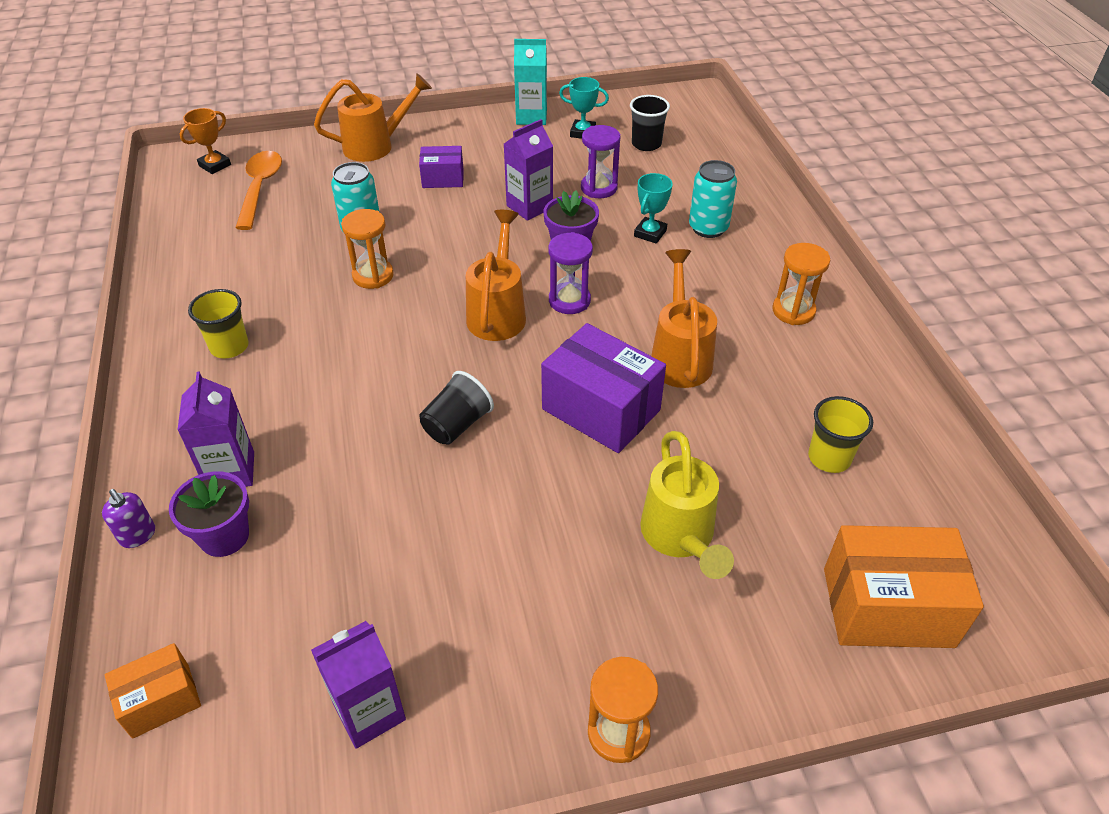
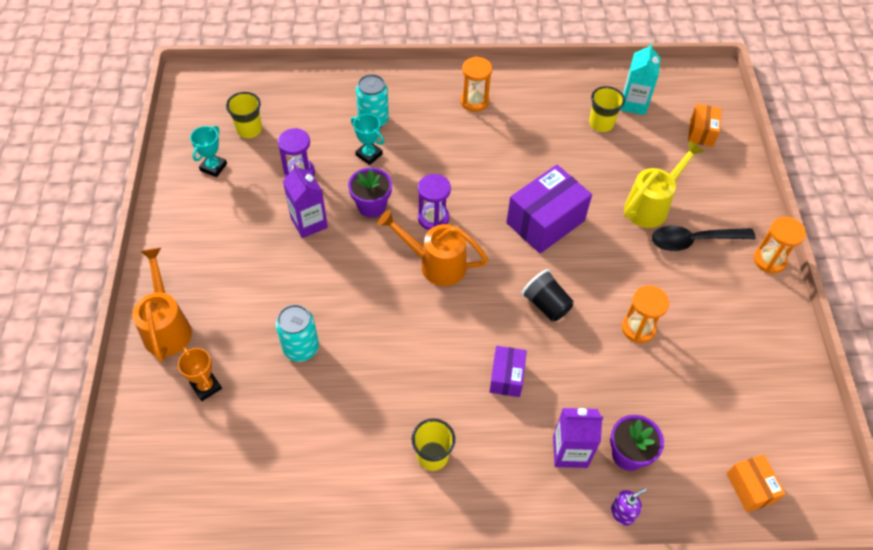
camera: 80 degrees left, 10 degrees up
orange trophy [180,108,231,174] -> orange trophy moved to [178,347,222,401]
orange spoon [236,151,282,230] -> none
purple carton [311,621,406,749] -> none
orange hourglass [341,209,394,289] -> orange hourglass moved to [622,285,669,343]
purple box [419,146,464,188] -> purple box moved to [490,346,527,397]
turquoise carton [514,39,547,125] -> turquoise carton moved to [620,43,661,115]
black cup [630,95,670,151] -> yellow cup [226,92,262,138]
yellow watering can [640,431,734,579] -> yellow watering can turned 45 degrees counterclockwise [624,140,704,228]
orange watering can [651,249,717,388] -> none
orange box [824,525,984,648] -> orange box [688,104,722,147], size x0.55
none -> black spoon [652,226,756,251]

